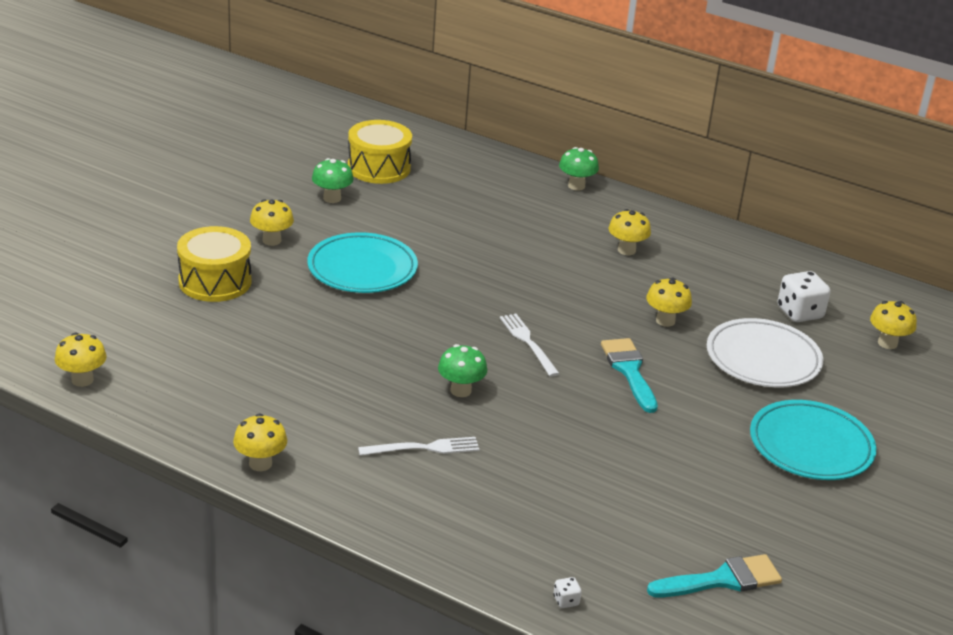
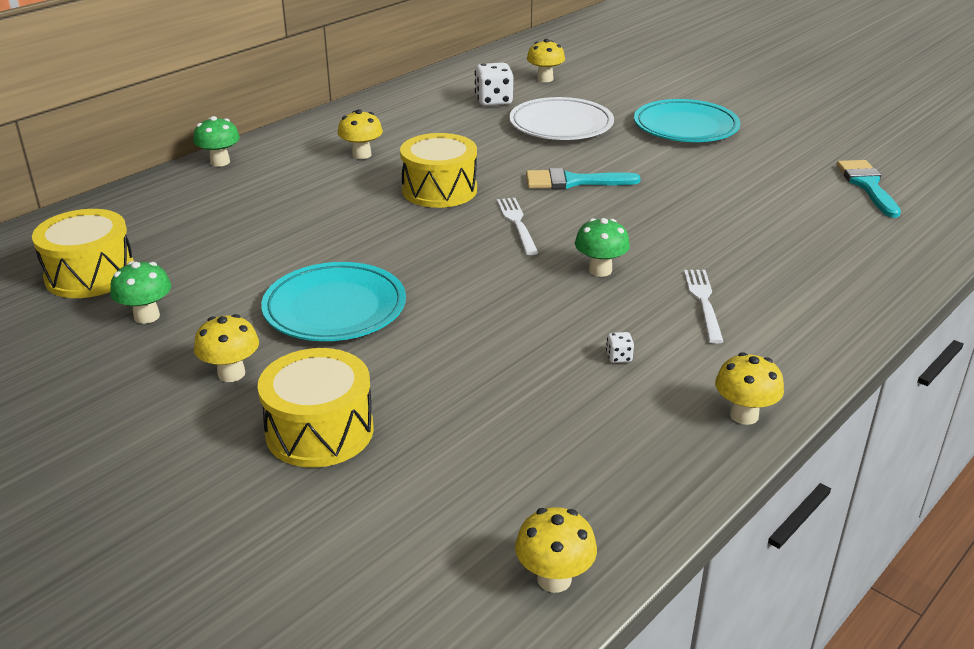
camera: 75 degrees left, 0 degrees up
white fork [500,314,560,377] -> white fork turned 90 degrees clockwise [497,198,538,255]
white dice [553,577,581,608] -> white dice moved to [606,332,634,363]
yellow mushroom [646,277,692,327] -> none
none -> yellow drum [400,133,477,208]

